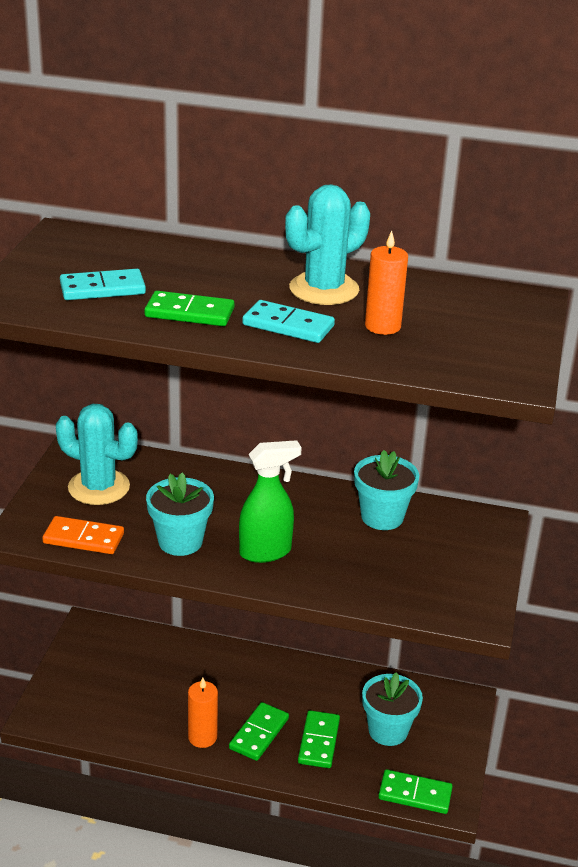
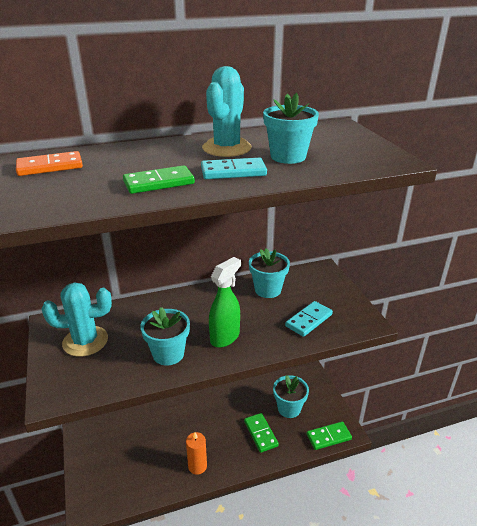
camera: 30 degrees left, 0 degrees up
orange domino [43,516,124,554] -> orange domino moved to [16,151,83,176]
turquoise domino [60,269,146,300] -> turquoise domino moved to [285,301,333,337]
green domino [229,702,289,761] -> none
orange candle [365,231,408,335] -> turquoise flower pot [263,93,319,164]

